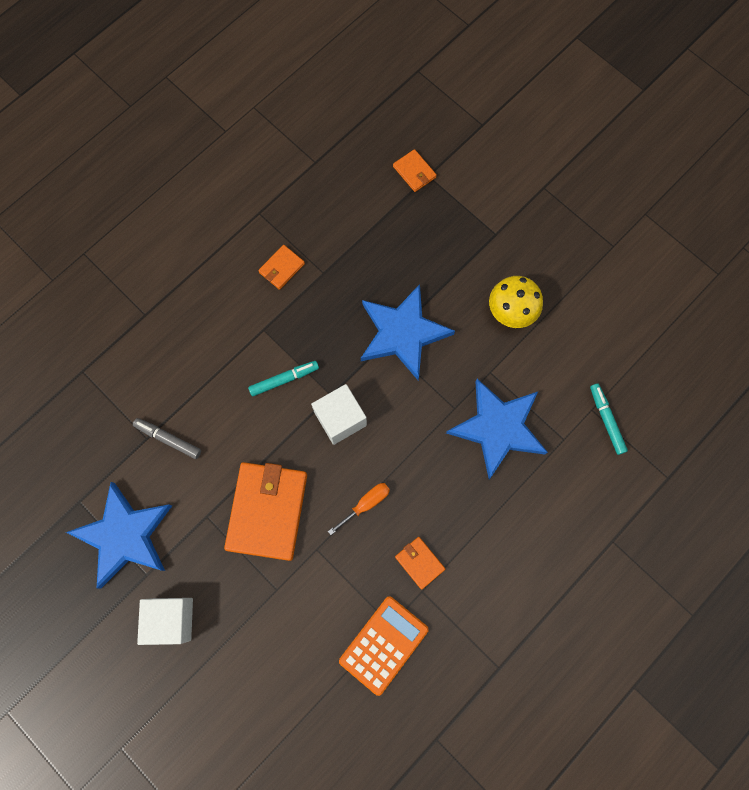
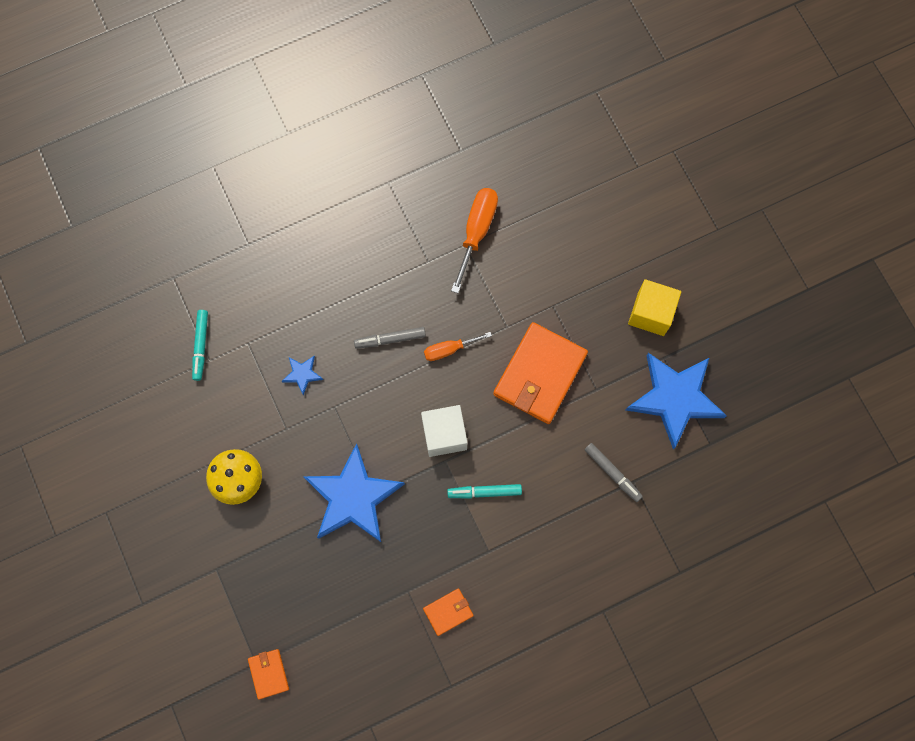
camera: 160 degrees left, 0 degrees up
white cube [137,598,193,645] -> yellow cube [628,279,681,336]
orange calculator [339,596,429,696] -> orange screwdriver [451,188,498,293]
orange wallet [395,537,445,590] -> none
blue star [446,379,548,479] -> blue star [282,356,323,395], size x0.42
none -> grey marker [354,327,426,349]

